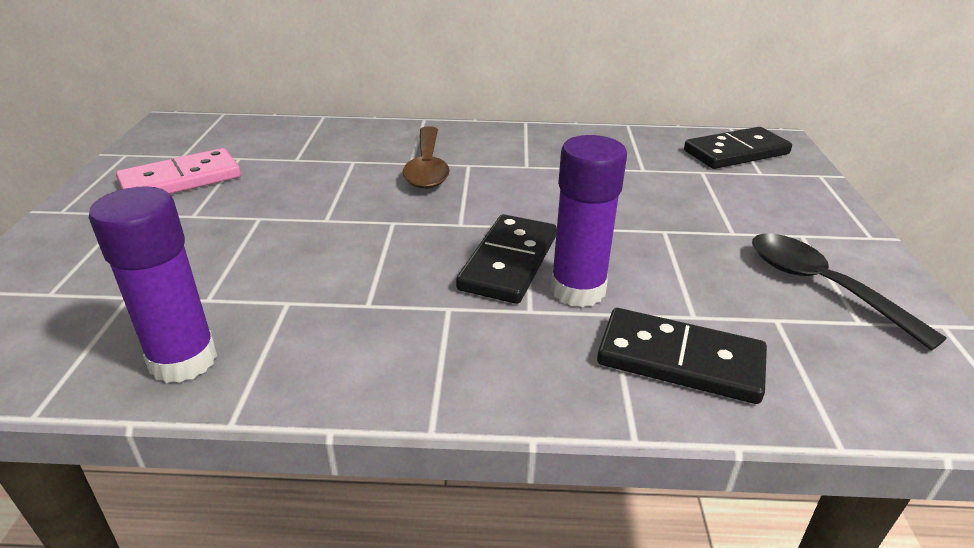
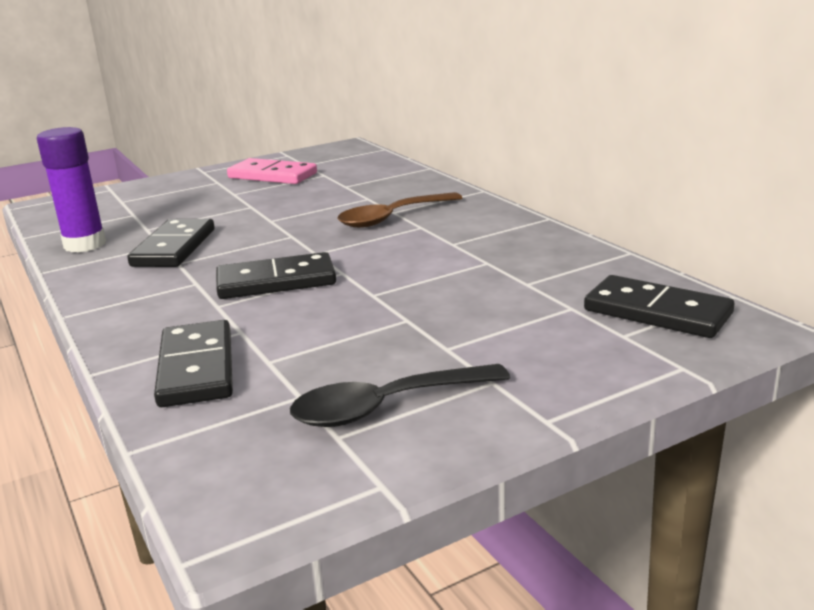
camera: 60 degrees right, 10 degrees down
purple glue stick [551,135,627,307] -> none
black spoon [752,233,947,351] -> black spoon turned 135 degrees counterclockwise [290,364,510,427]
none -> black domino [127,219,215,267]

